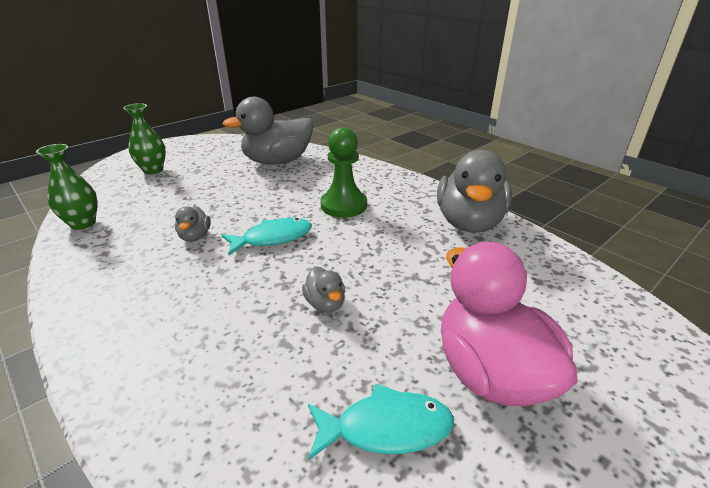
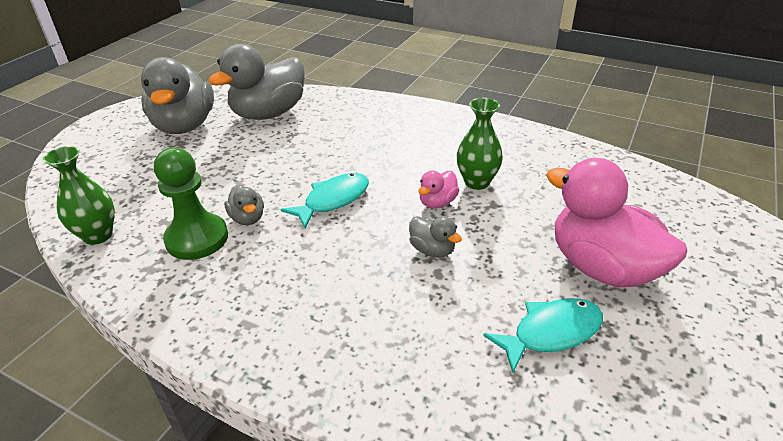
camera: 20 degrees left, 5 degrees up
green vase [123,103,166,174] -> green vase moved to [457,98,503,190]
green pawn [321,127,367,218] -> green pawn moved to [154,148,228,260]
grey duck [437,150,512,233] -> grey duck moved to [141,57,214,134]
none -> pink duck [418,170,459,208]

